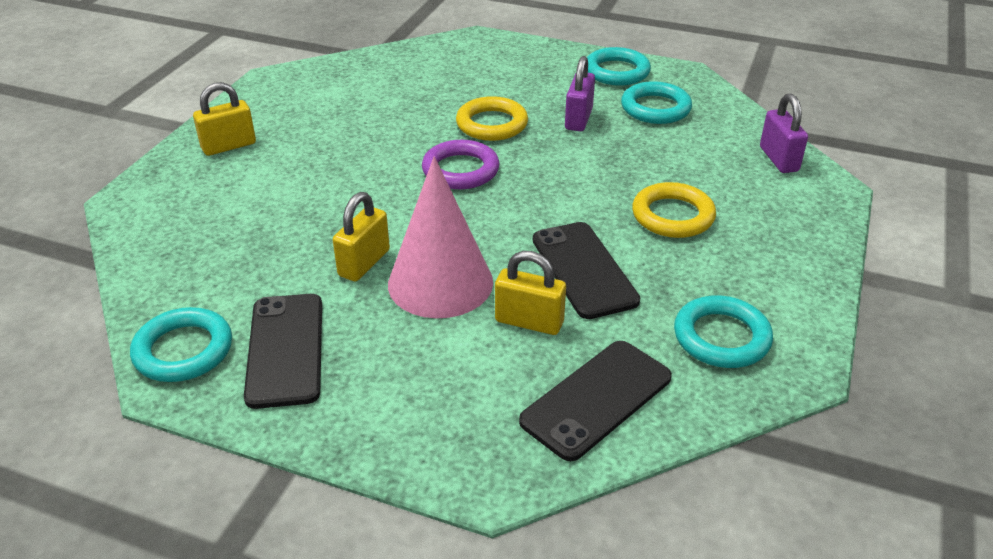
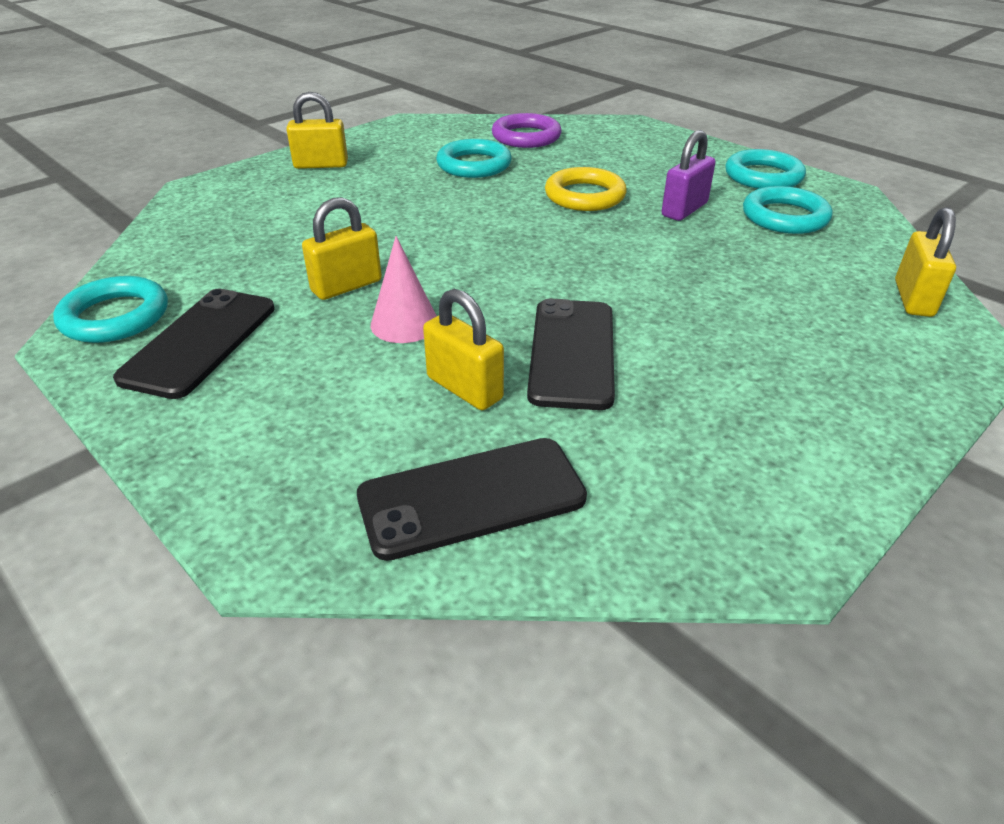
camera: 25 degrees right, 0 degrees up
pink cone [388,156,493,318] -> pink cone [371,236,436,343], size x0.55
purple ring [422,140,500,189] -> purple ring moved to [492,113,562,148]
yellow ring [632,182,716,238] -> none
turquoise ring [674,295,773,368] -> turquoise ring moved to [436,139,512,178]
purple padlock [760,93,808,173] -> yellow padlock [895,207,956,317]

